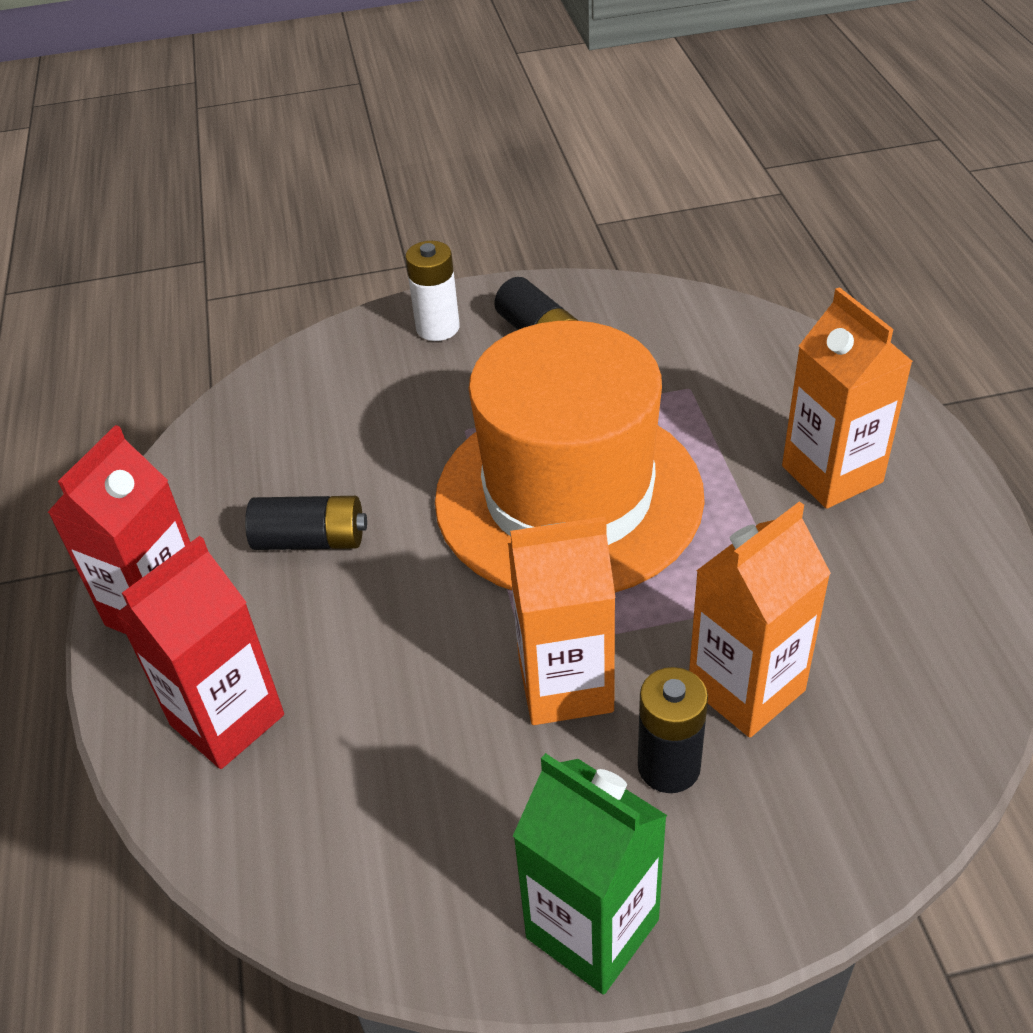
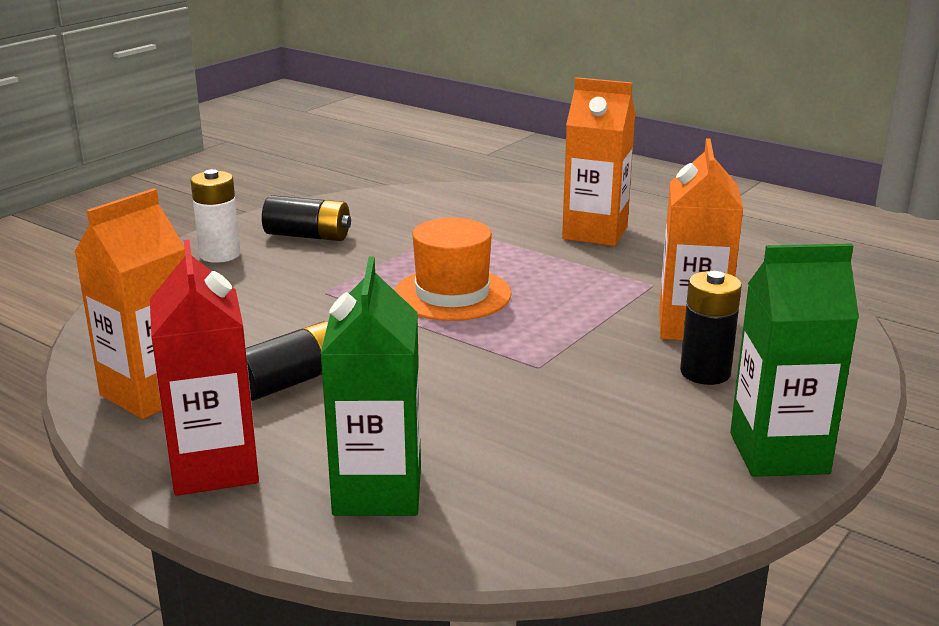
camera: 45 degrees left, 20 degrees down
red carton [115,536,284,769] -> green carton [321,256,421,516]
orange hat [435,320,705,592] -> orange hat [394,218,512,321], size x0.52
orange carton [508,517,616,725] -> orange carton moved to [74,188,185,419]

